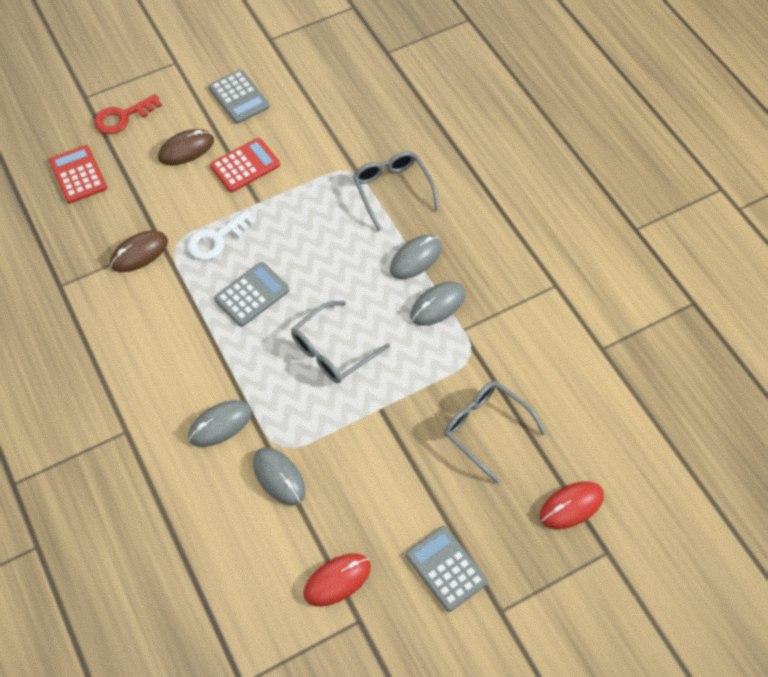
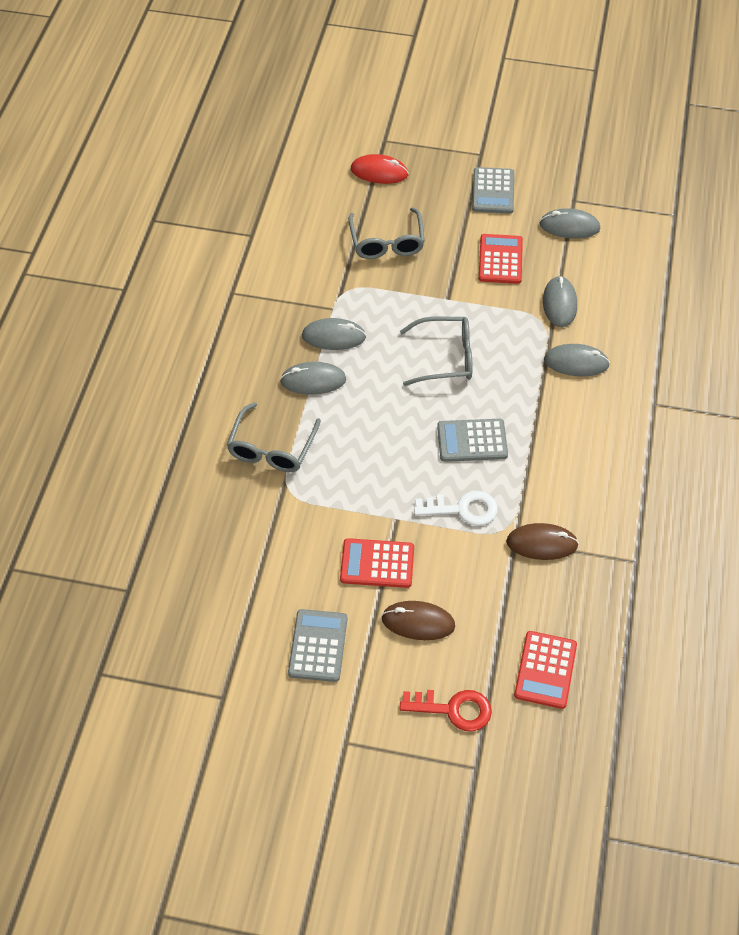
camera: 140 degrees left, 5 degrees down
red mouse [303,553,371,606] -> grey mouse [540,208,601,239]
none -> red calculator [479,234,523,284]

